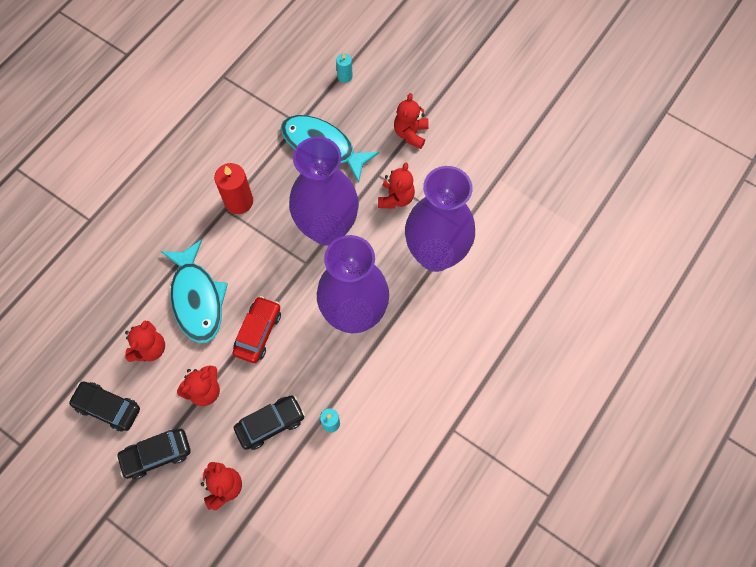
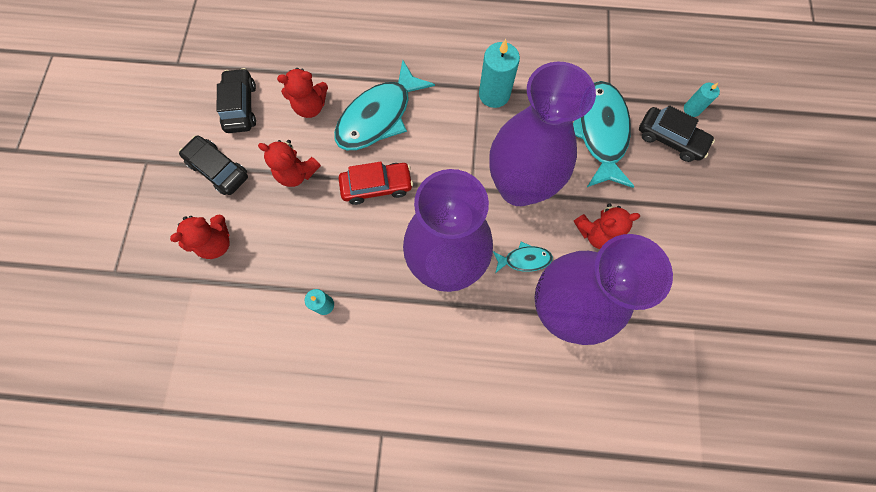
camera: 60 degrees right, 5 degrees up
red candle [214,163,253,214] -> turquoise candle [479,39,520,108]
black car [234,395,305,450] -> black car moved to [639,105,715,162]
red teddy bear [394,93,429,149] -> none
none -> turquoise fish [493,242,553,273]

